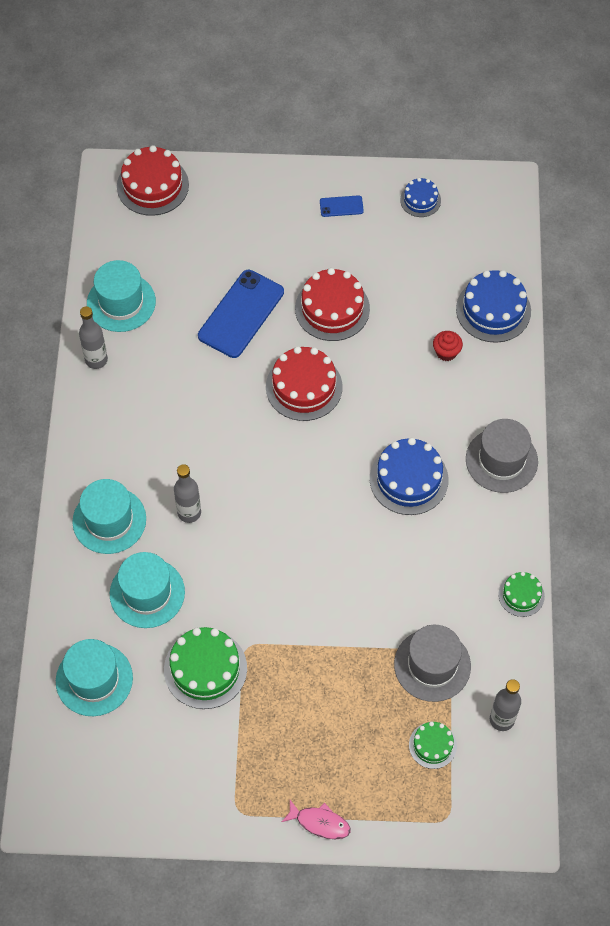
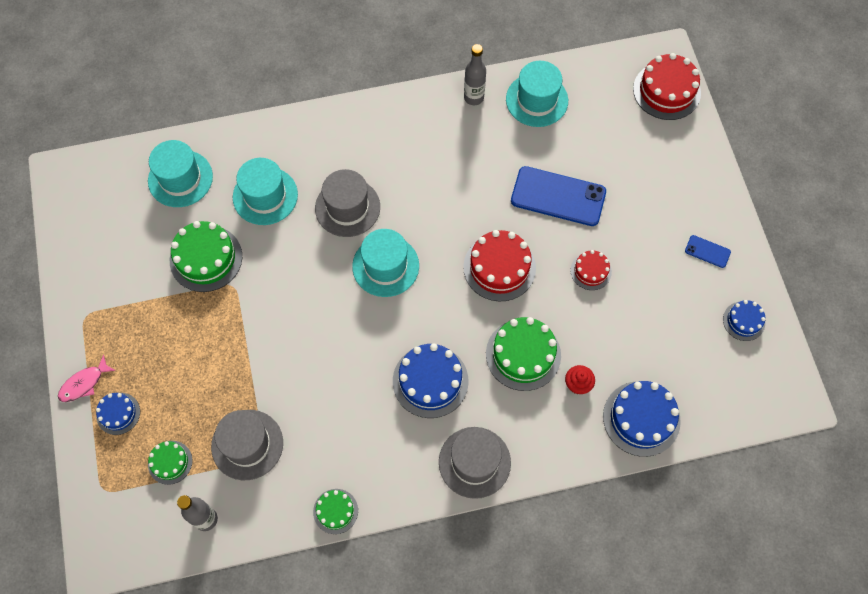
camera: 75 degrees right, 5 degrees up
turquoise hat [72,479,146,554] -> turquoise hat moved to [352,229,419,297]
grey bottle [174,464,201,523] -> grey hat [315,169,380,237]
pink fish [282,800,350,839] -> pink fish turned 45 degrees clockwise [58,355,116,402]
red cake [295,268,370,341] -> red cake [570,250,612,290], size x0.56
blue phone [320,195,364,217] -> blue phone turned 45 degrees counterclockwise [685,235,731,268]
none -> blue cake [96,393,140,435]
none -> green cake [486,317,561,391]

